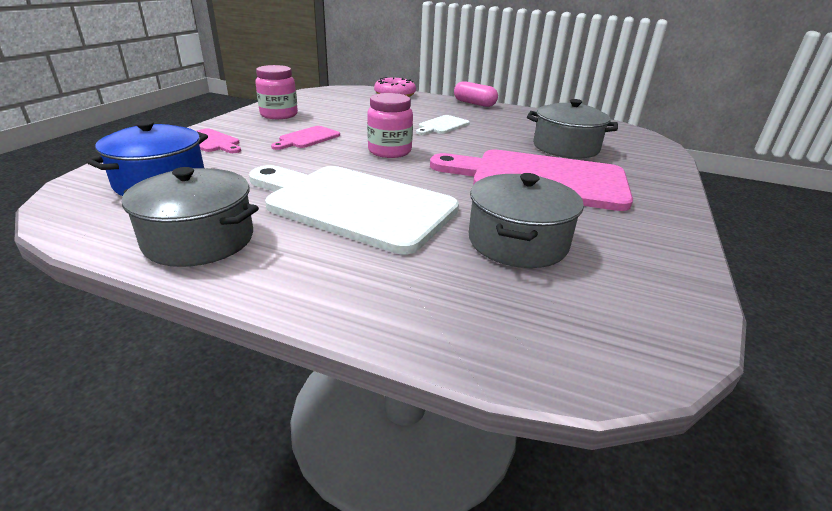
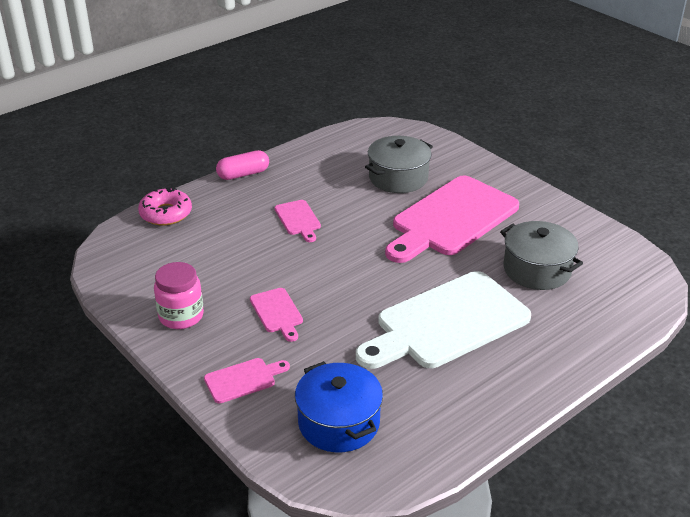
camera: 60 degrees left, 5 degrees up
grey pot [122,167,259,267] -> none
pink jar [367,93,413,158] -> none
white cutting board [416,115,470,135] -> pink cutting board [275,200,321,242]

